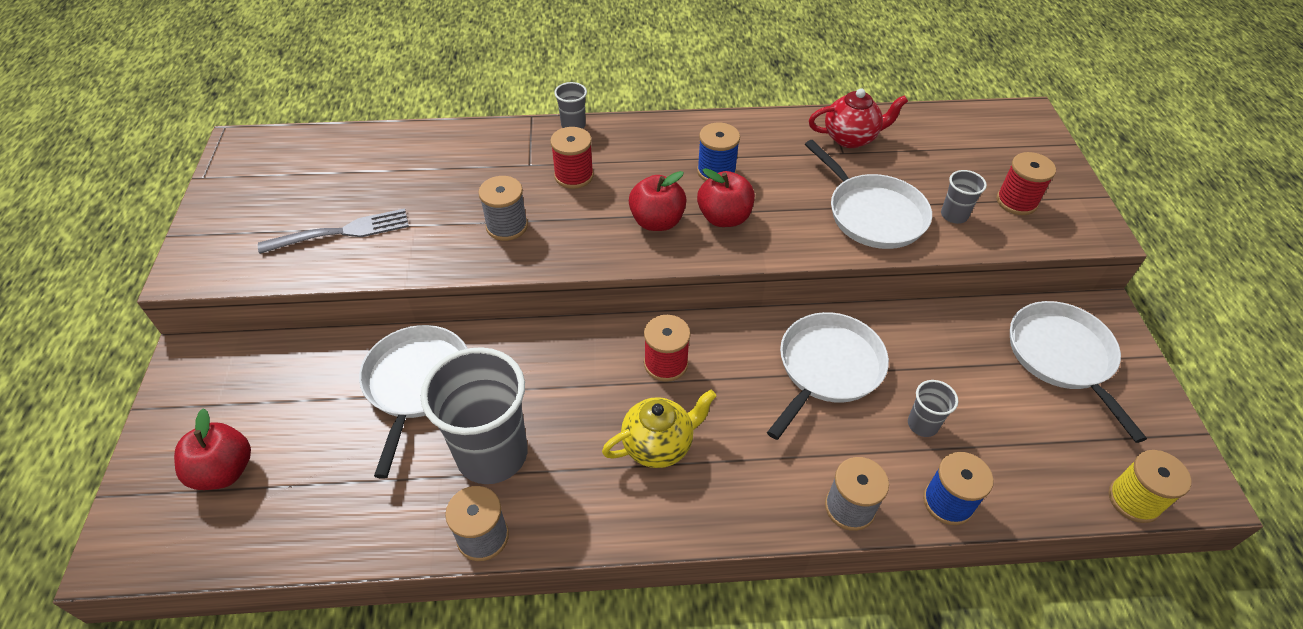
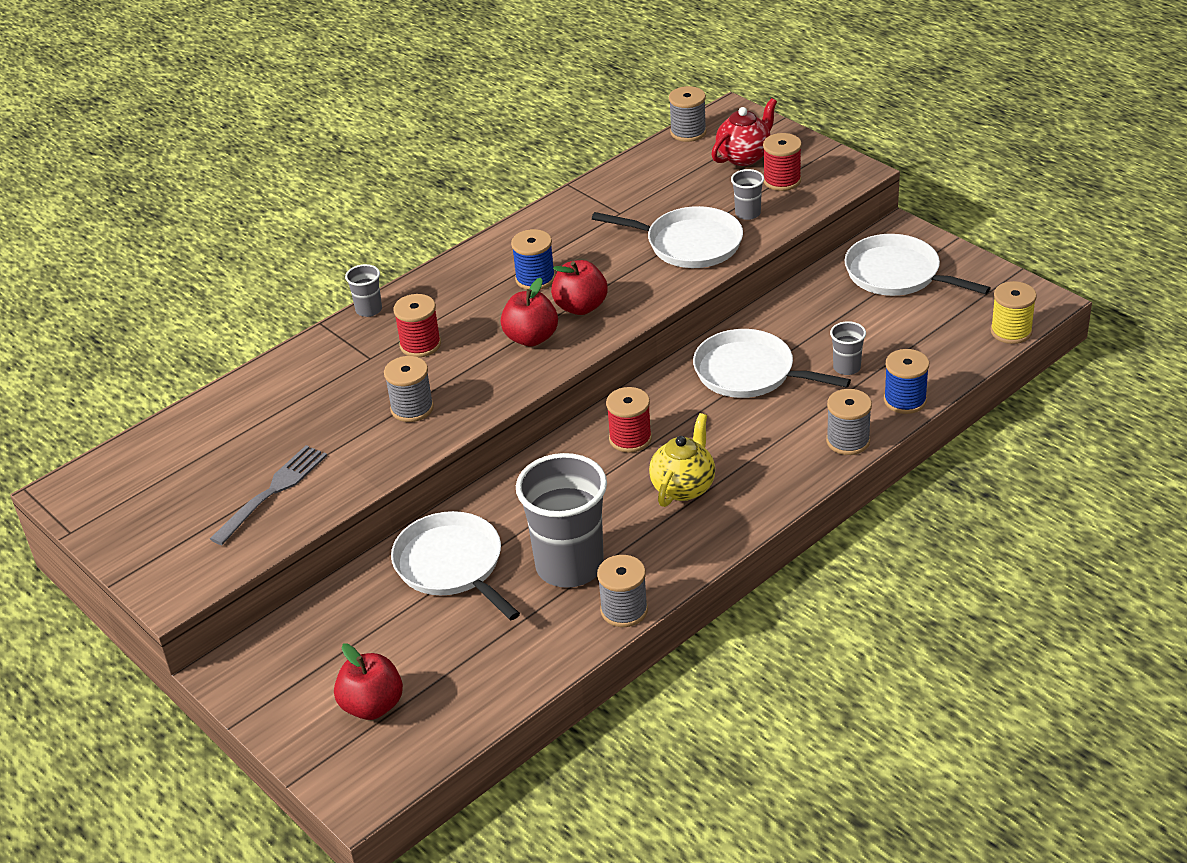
camera: 35 degrees left, 10 degrees down
white pan [767,312,889,440] -> white pan turned 60 degrees counterclockwise [693,329,851,398]
red teapot [809,88,908,148] -> red teapot moved to [711,98,777,166]
none -> grey spool [669,86,707,142]

